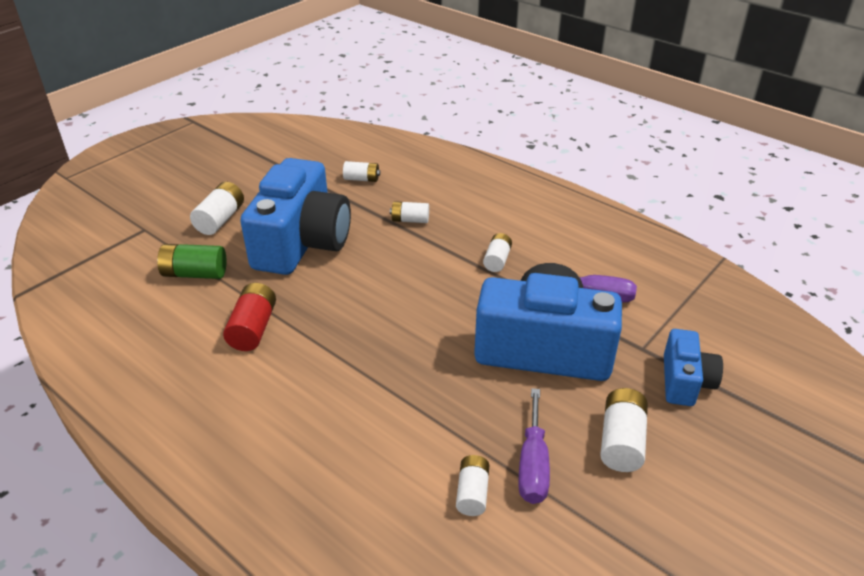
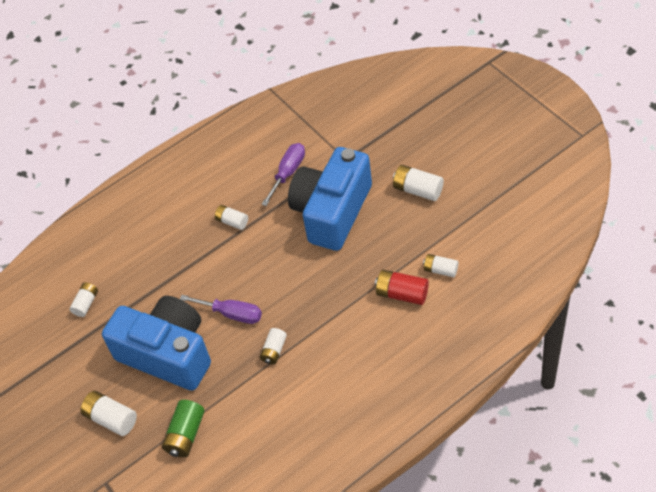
camera: 70 degrees left, 15 degrees up
red battery [223,283,276,351] -> red battery moved to [375,270,429,305]
white battery [390,201,429,223] -> white battery moved to [260,328,287,364]
purple screwdriver [518,388,550,504] -> purple screwdriver moved to [180,295,262,324]
blue camera [664,329,723,406] -> none

